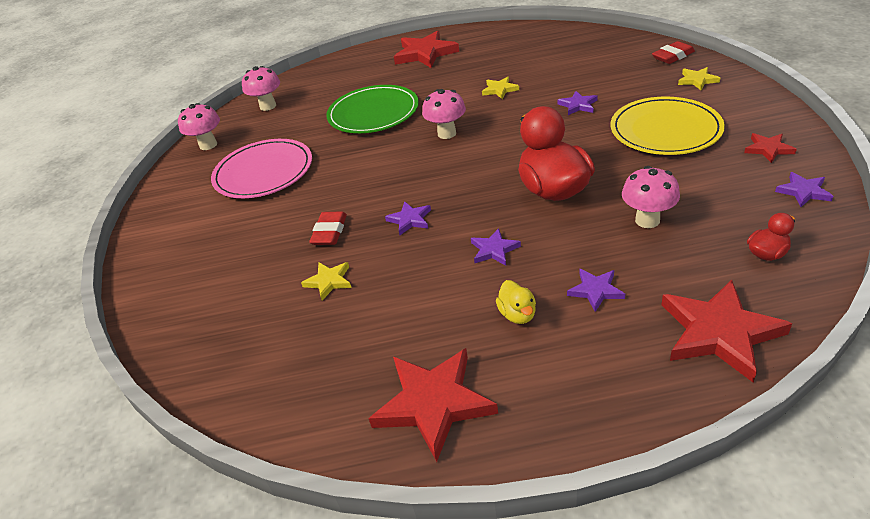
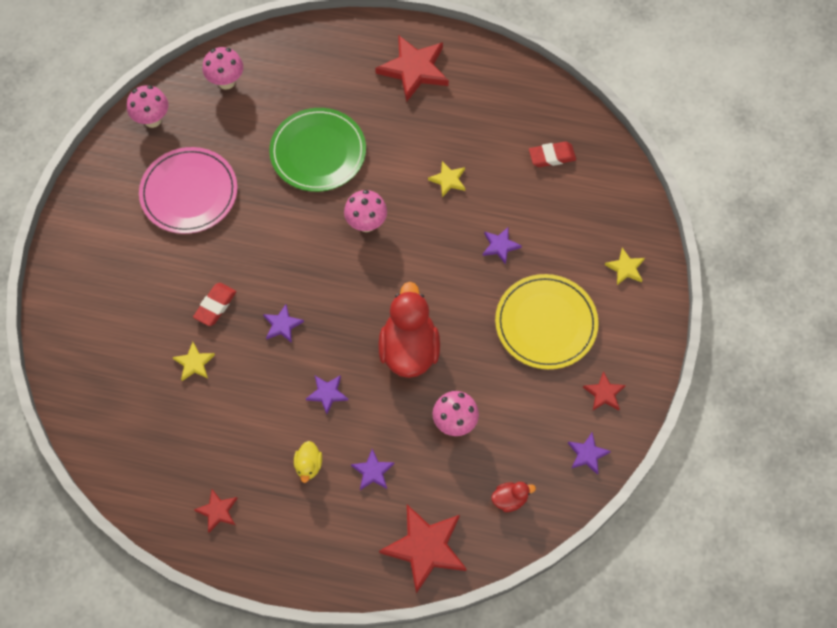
camera: 15 degrees right, 25 degrees up
red star [368,348,498,462] -> red star [194,489,238,533], size x0.51
red eraser [652,41,695,64] -> red eraser moved to [529,142,576,167]

